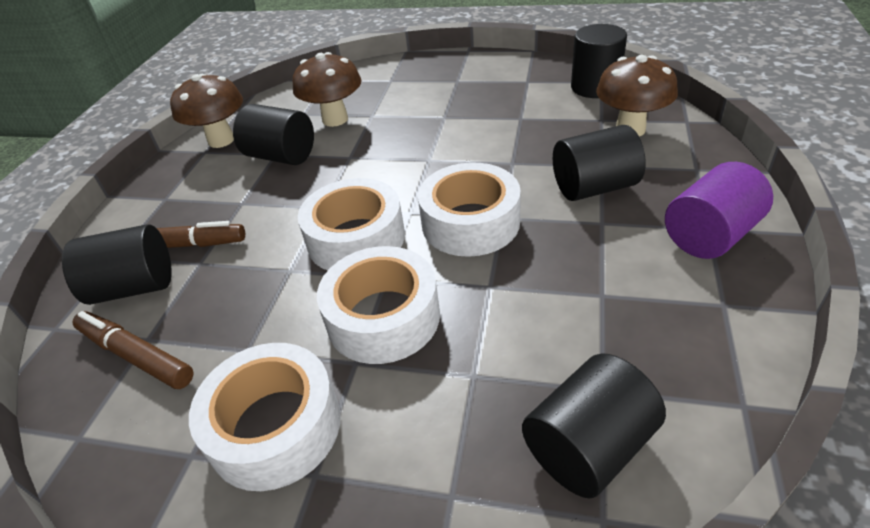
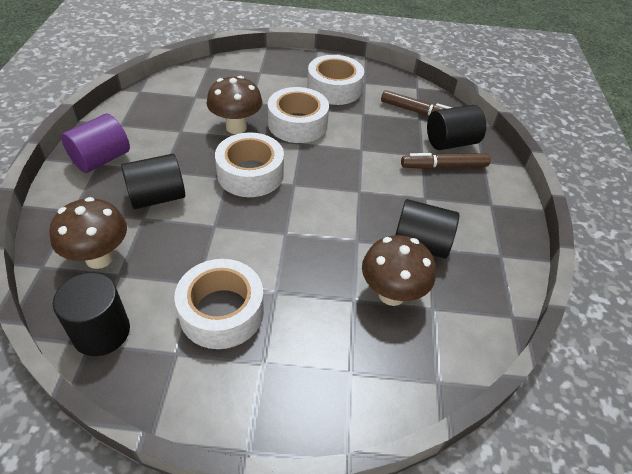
camera: 165 degrees right, 5 degrees up
brown mushroom [170,74,243,148] -> brown mushroom moved to [207,76,263,134]
white tape [298,178,405,271] -> white tape moved to [174,259,264,349]
black cylinder [522,353,666,499] -> none

